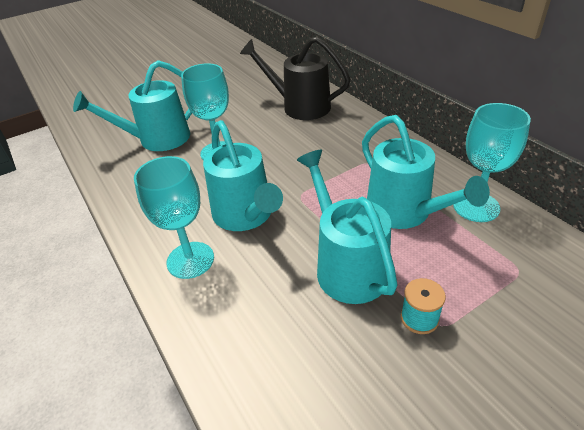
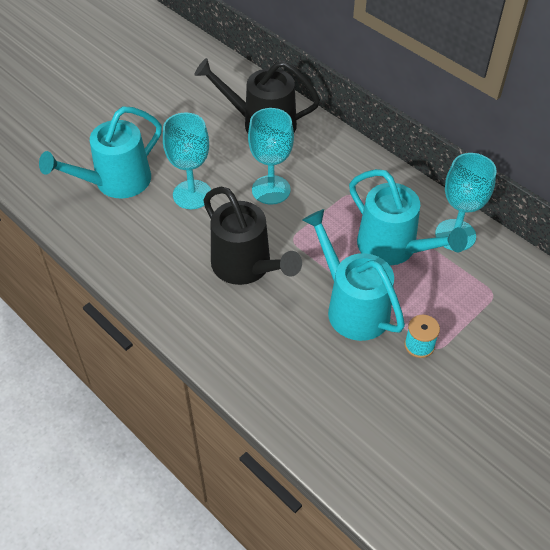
camera: 15 degrees left, 10 degrees up
turquoise goblet [134,156,214,279] -> turquoise goblet moved to [248,108,294,205]
turquoise watering can [203,120,283,231] -> black watering can [203,187,302,285]

